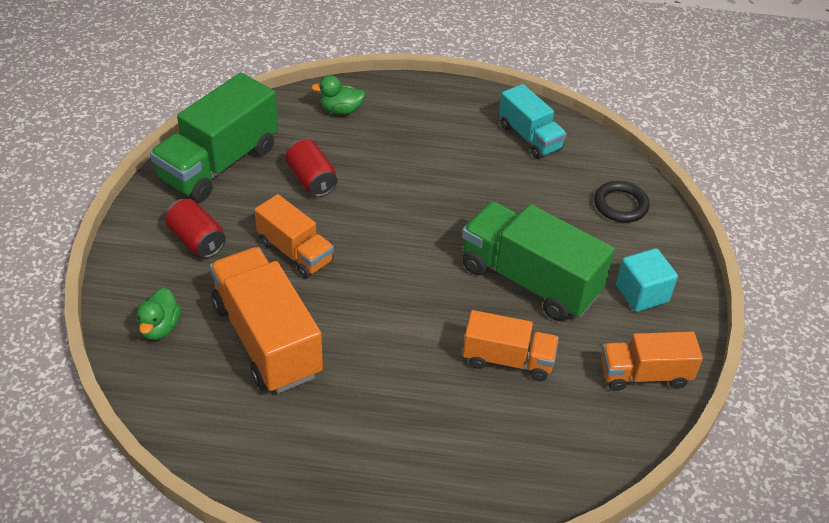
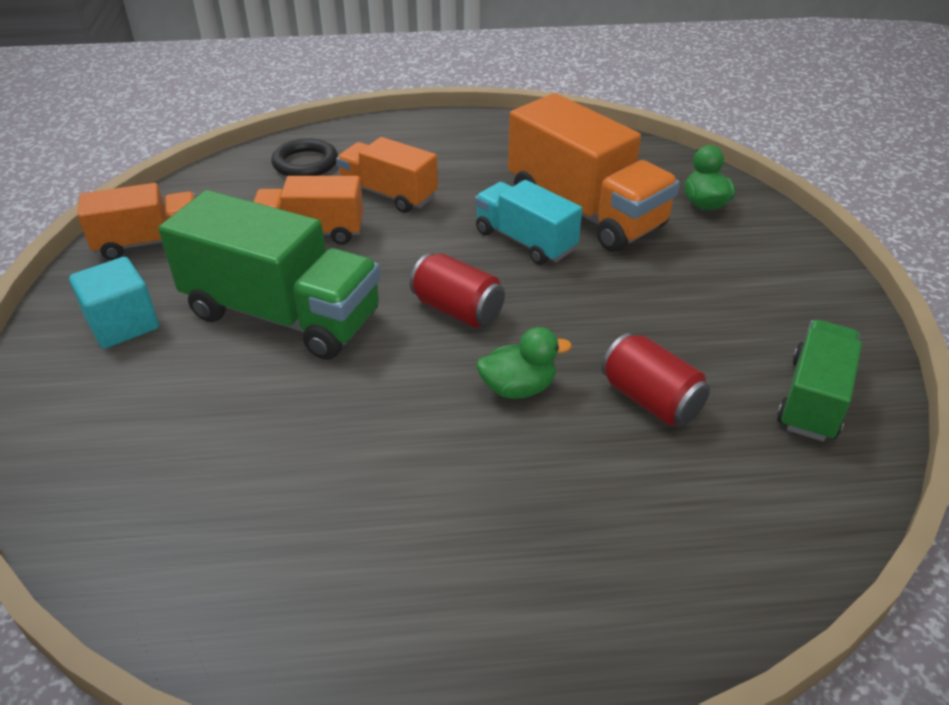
camera: 170 degrees right, 5 degrees down
green truck [150,73,278,202] -> green truck [777,320,862,441], size x0.60
red can [166,199,226,258] -> red can moved to [410,253,505,327]
orange truck [255,194,334,278] -> orange truck moved to [336,137,438,213]
green duck [311,75,365,115] -> green duck moved to [476,327,572,399]
turquoise truck [499,84,567,159] -> turquoise truck moved to [475,180,582,265]
black ring [594,181,650,223] -> black ring moved to [271,138,338,176]

